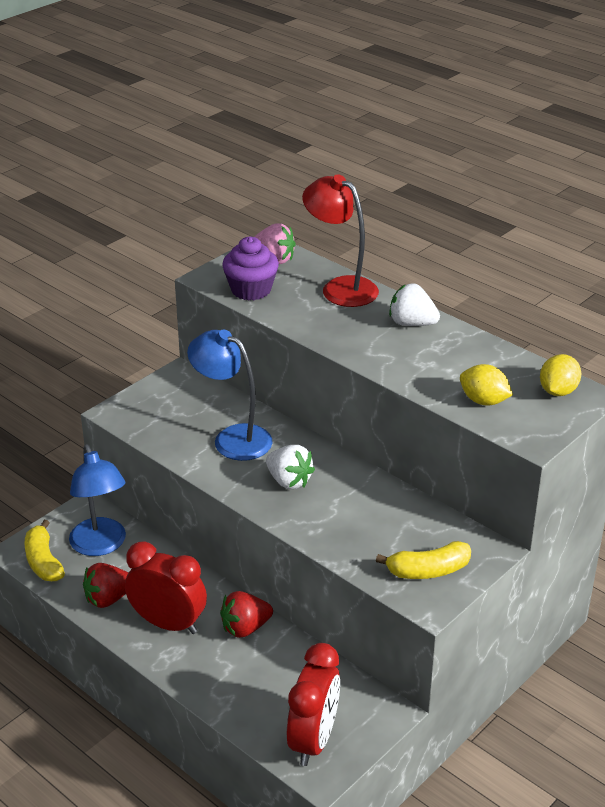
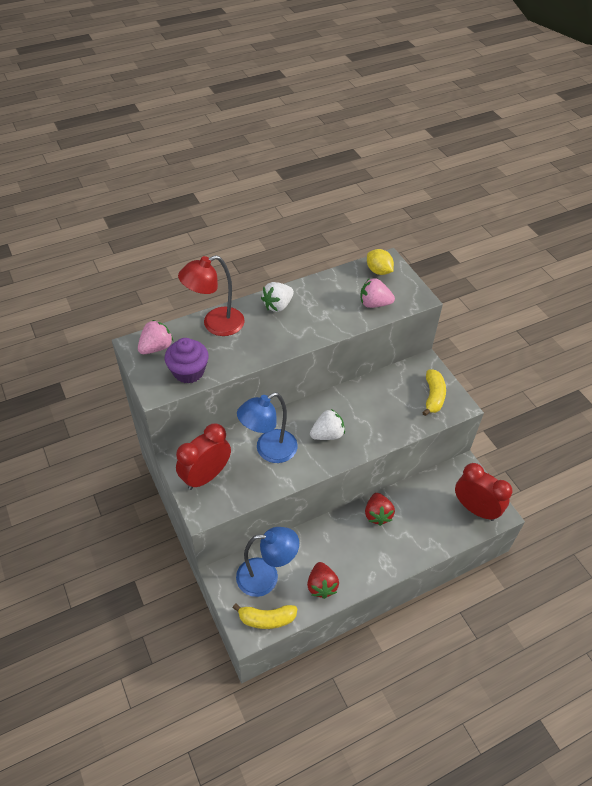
camera: 70 degrees left, 15 degrees up
red clock [125,541,207,634] -> red clock moved to [176,423,231,490]
yellow lemon [460,364,513,405] -> pink strawberry [360,278,395,308]

